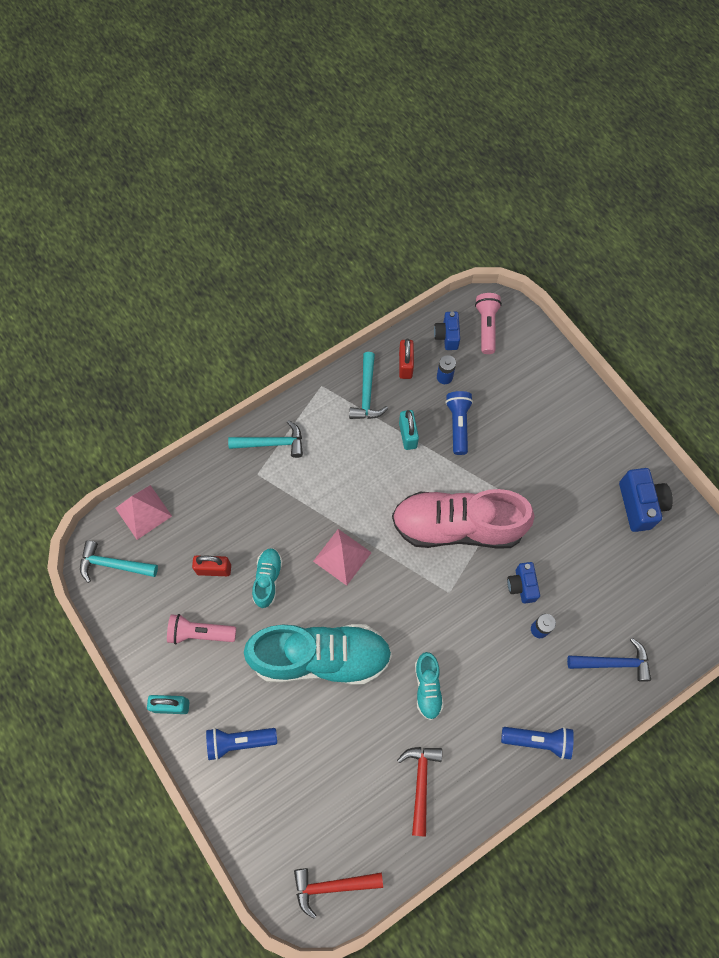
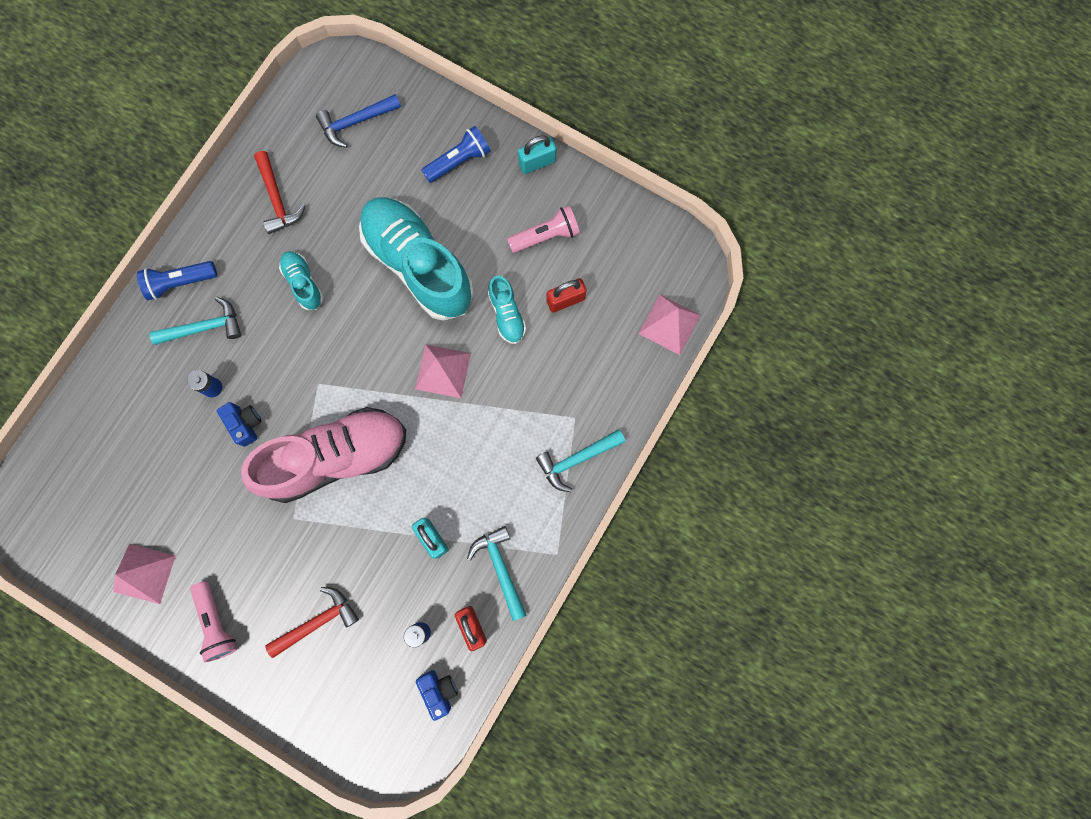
camera: 155 degrees right, 10 degrees up
turquoise hammer [80,540,158,583] -> turquoise hammer moved to [150,297,241,345]
turquoise shoe [244,624,392,685] -> turquoise shoe turned 75 degrees clockwise [359,197,474,321]
red hammer [294,868,383,919] -> red hammer moved to [265,587,359,658]
blue flashlight [445,391,473,455] -> none
pink flashlight [475,293,502,354] -> pink flashlight moved to [190,581,237,662]
blue hammer [567,638,651,682] -> blue hammer moved to [316,94,401,148]
blue camera [619,468,673,532] -> pink pyramid [113,544,175,604]

